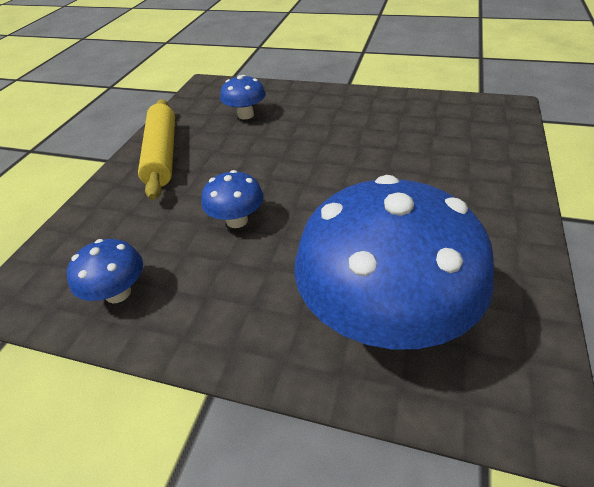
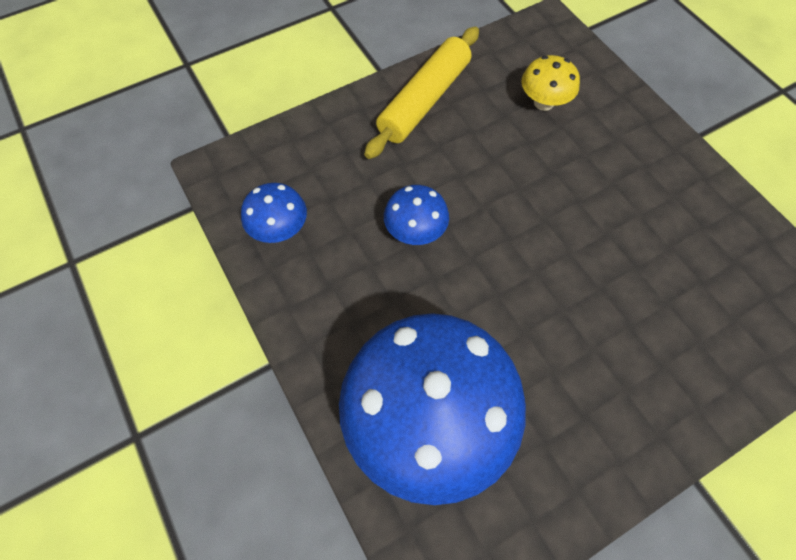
camera: 40 degrees right, 20 degrees up
blue mushroom [220,75,266,119] -> yellow mushroom [521,55,580,111]

